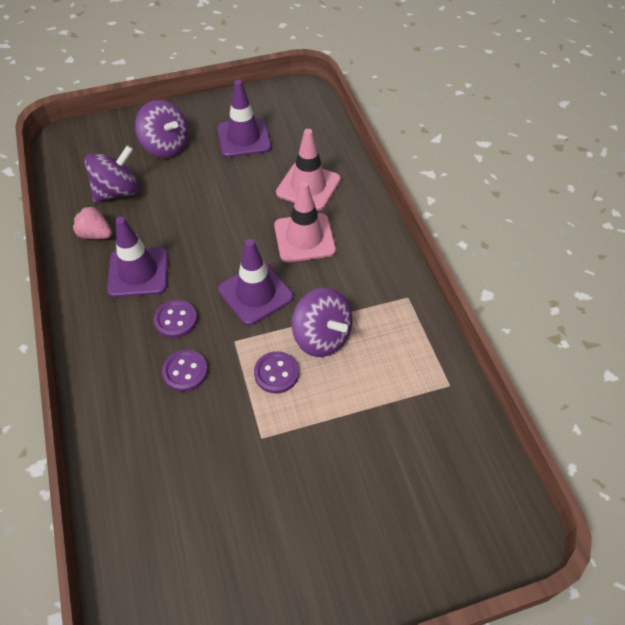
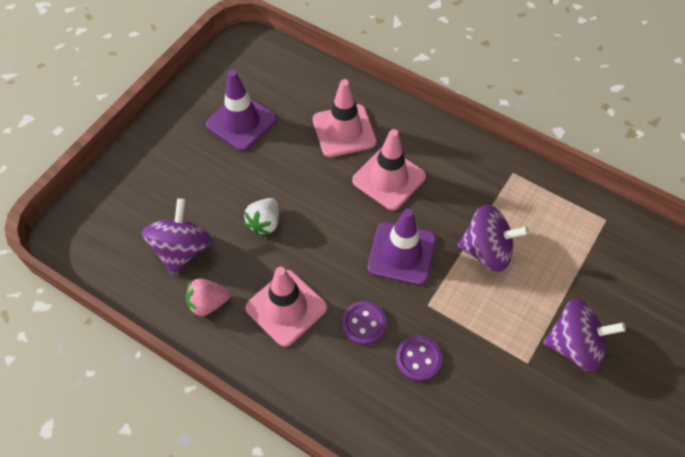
camera: 40 degrees left, 5 degrees up
purple traffic cone [107,217,168,297] -> pink traffic cone [245,267,327,347]
purple spinning top [135,100,189,158] -> purple spinning top moved to [544,299,626,372]
purple button [254,351,299,394] -> none
none -> white strawberry [244,198,279,235]

